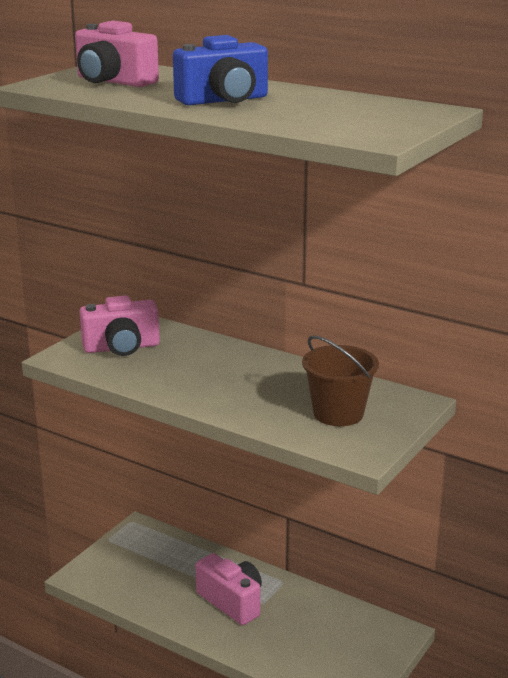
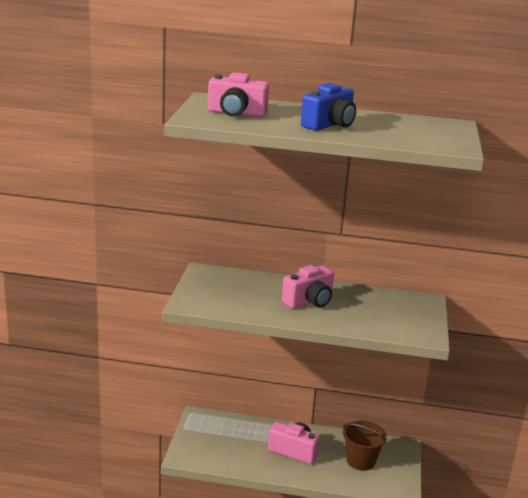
camera: 25 degrees left, 0 degrees up
pink camera [79,296,160,356] -> pink camera moved to [282,265,334,309]
brown bucket [302,336,379,426] -> brown bucket moved to [343,421,387,471]

